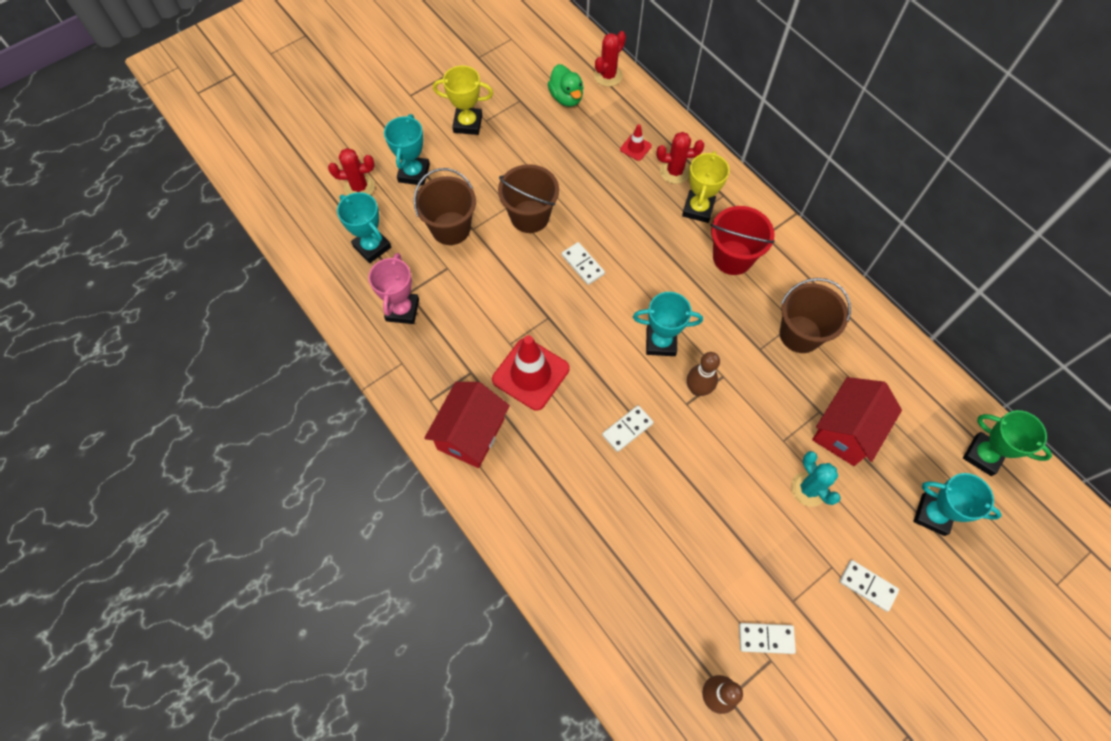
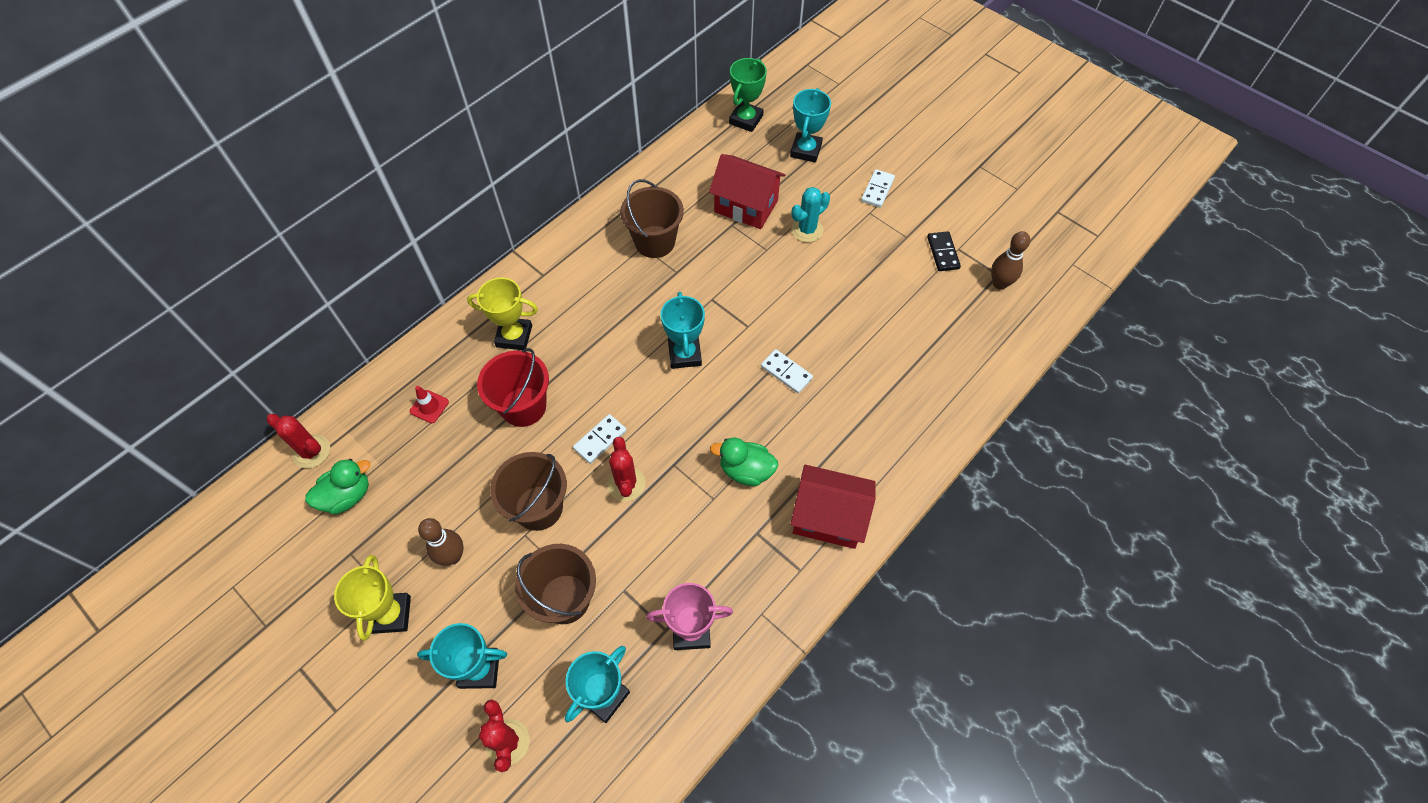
camera: 100 degrees left, 5 degrees down
red traffic cone [492,335,569,410] -> green duck [710,438,778,486]
red cactus [657,132,704,184] -> red cactus moved to [607,437,645,501]
brown bowling pin [687,352,720,396] -> brown bowling pin moved to [418,518,464,566]
red bucket [711,206,775,275] -> red bucket moved to [477,348,549,427]
white domino [739,623,796,654] -> black domino [927,231,961,271]

